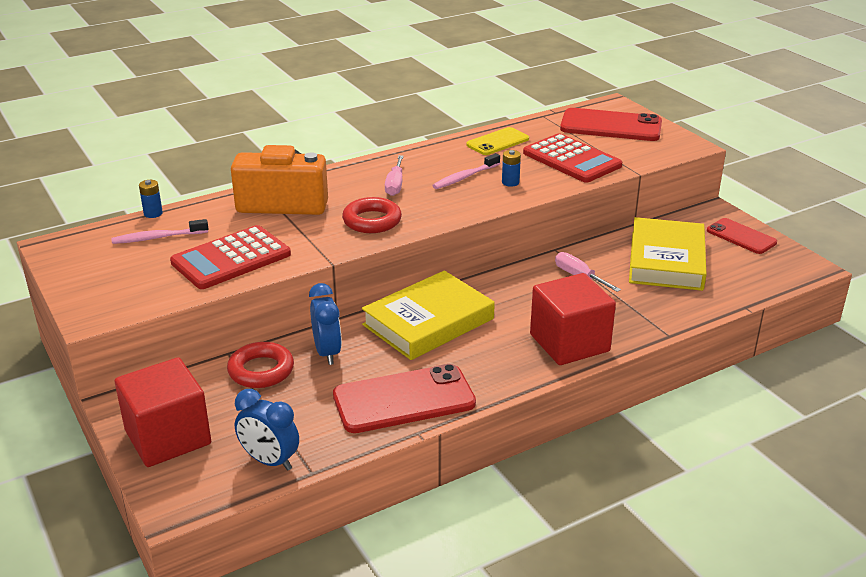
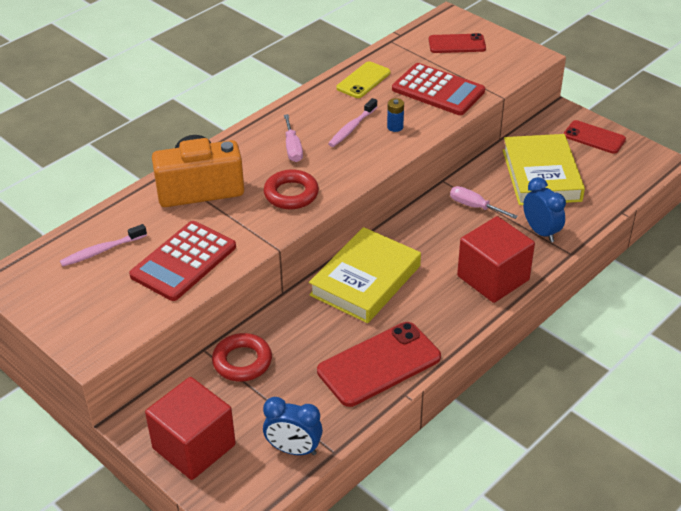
camera: 15 degrees left, 10 degrees up
blue battery [139,180,163,218] -> none
blue clock [309,283,342,365] -> blue clock moved to [523,177,566,242]
red phone [560,108,662,141] -> red phone [429,33,486,53], size x0.61

